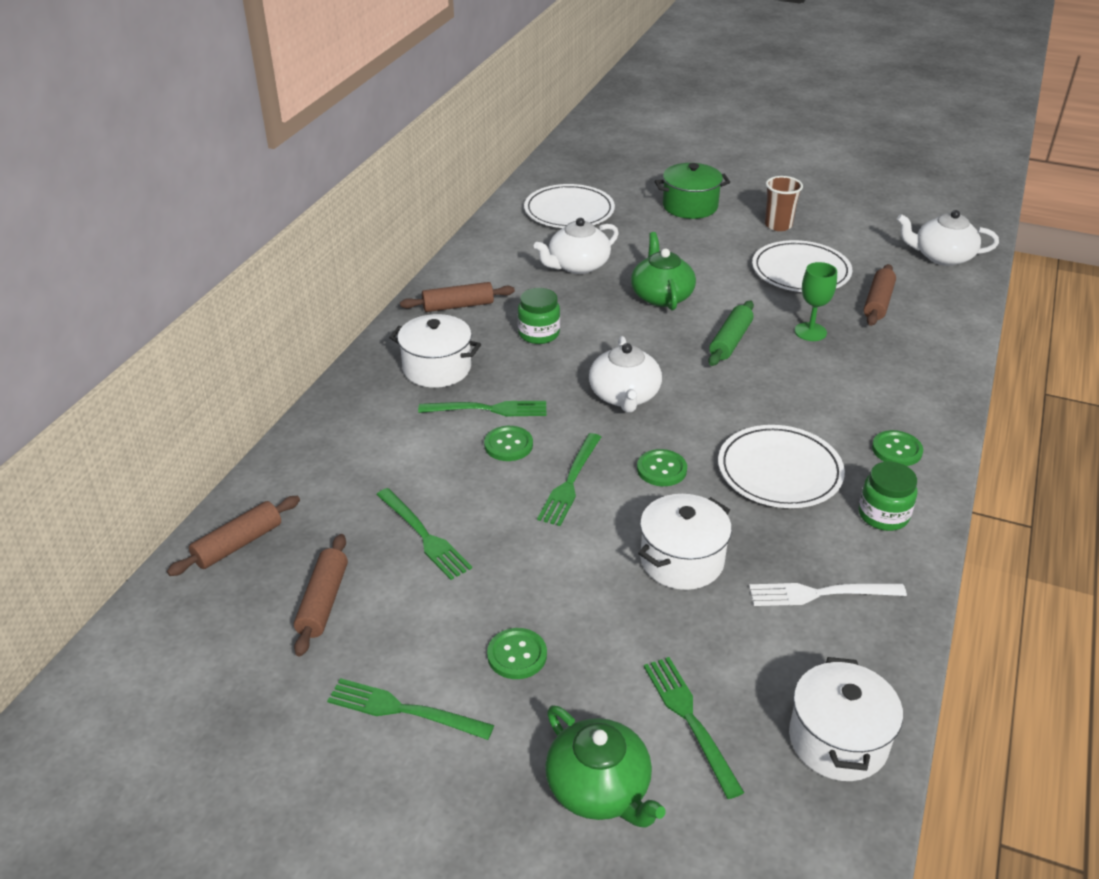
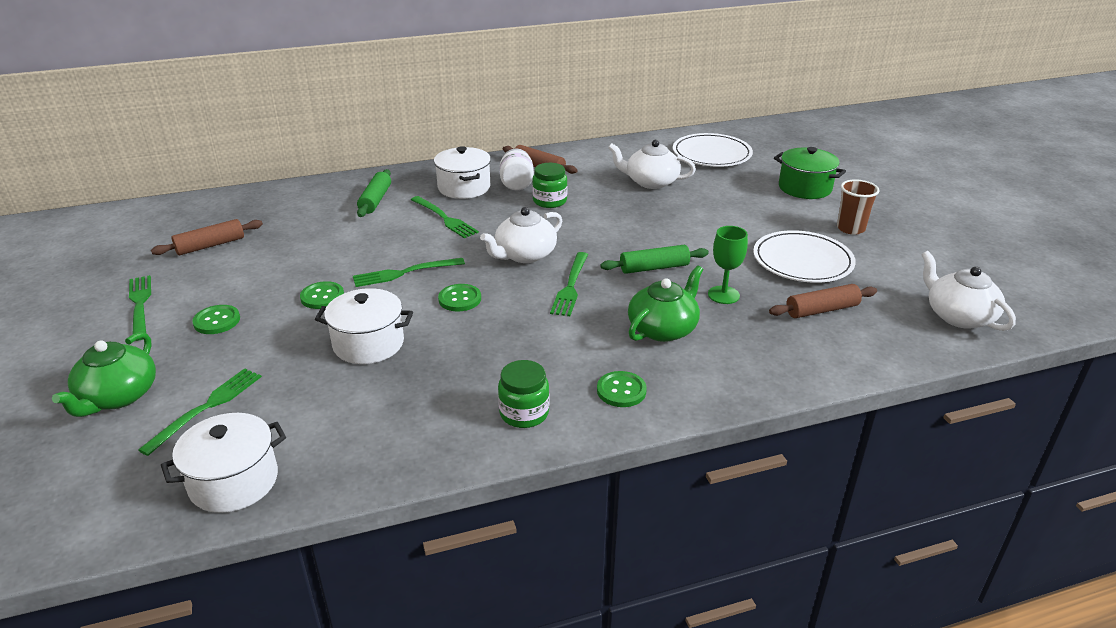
camera: 50 degrees right, 5 degrees down
brown rolling pin [167,496,300,576] -> none
green fork [377,488,472,580] -> green fork moved to [550,252,588,316]
green button [484,426,533,461] -> green button moved to [300,281,344,309]
green teapot [631,232,696,310] -> green teapot moved to [628,265,703,342]
white plate [718,425,845,508] -> none
white fork [749,583,907,606] -> none
none -> green rolling pin [357,169,391,217]
none -> white jar [500,149,534,190]

